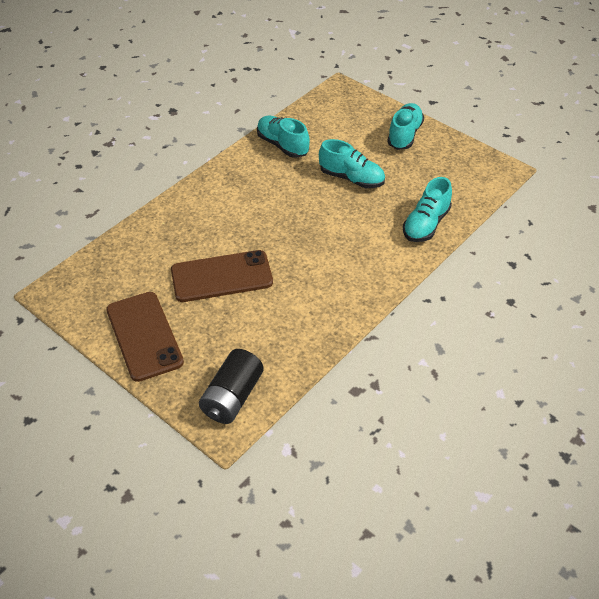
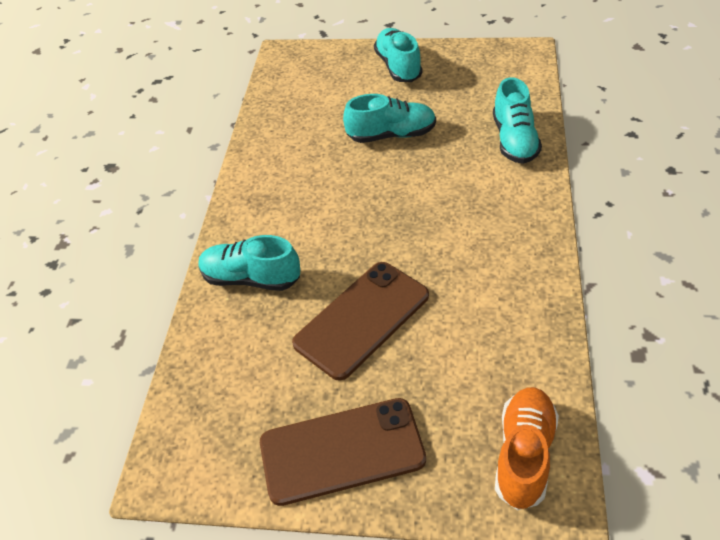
camera: 30 degrees left, 0 degrees up
brown phone [106,292,184,382] -> brown phone turned 45 degrees counterclockwise [260,398,426,506]
black battery [199,349,264,424] -> orange shoe [495,387,559,510]
turquoise shoe [257,116,310,158] -> turquoise shoe moved to [198,235,300,291]

